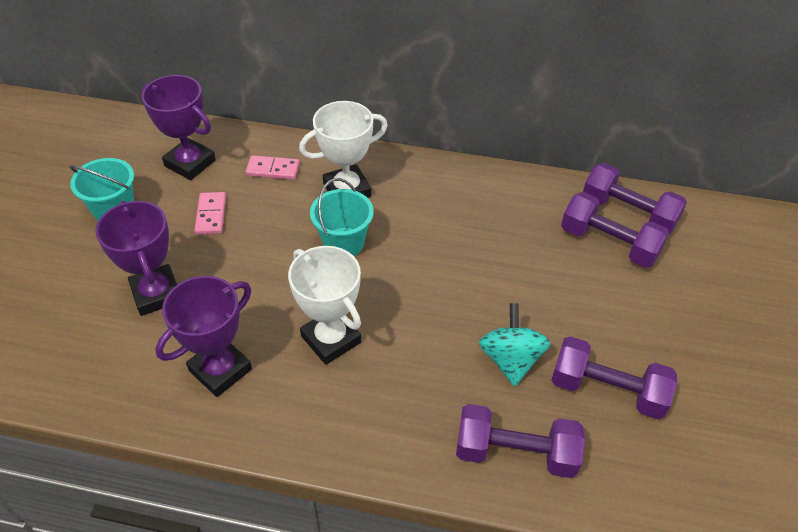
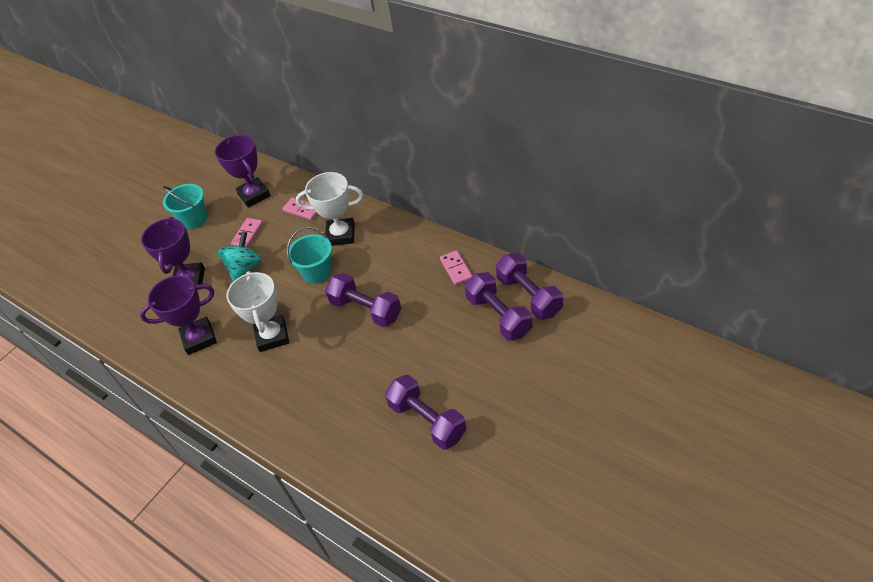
camera: 30 degrees right, 0 degrees up
purple dumbbell [456,404,585,478] -> purple dumbbell moved to [325,273,401,327]
turquoise spinning top [479,303,551,386] -> turquoise spinning top moved to [217,231,262,281]
none -> pink domino [440,250,472,286]

